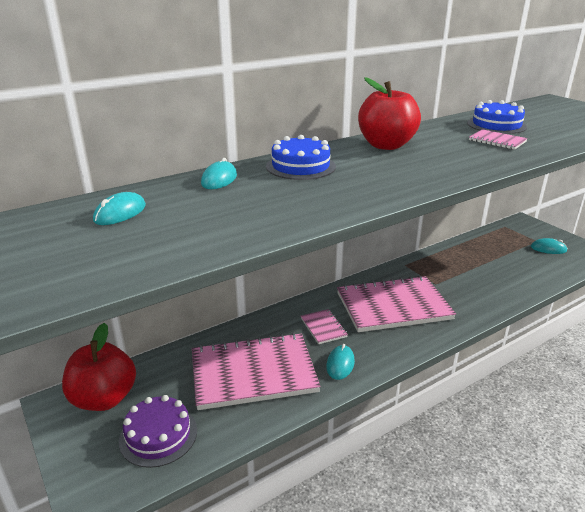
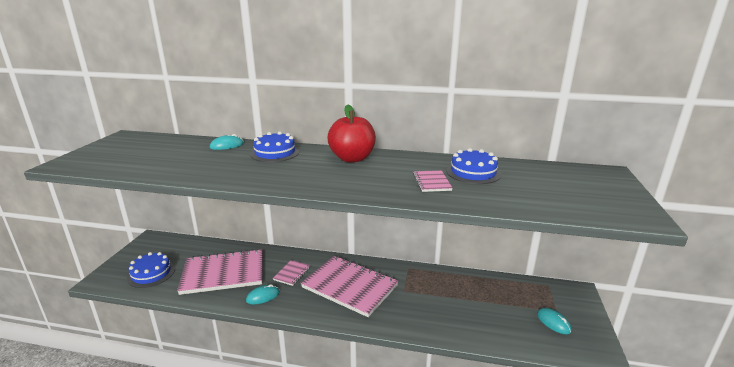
camera: 45 degrees right, 5 degrees down
red apple [62,323,136,411] -> none
turquoise mouse [93,192,146,225] -> none
purple cake [119,395,197,468] -> blue cake [127,252,175,288]
pink notebook [192,333,321,410] -> pink notebook turned 45 degrees counterclockwise [177,249,263,295]

